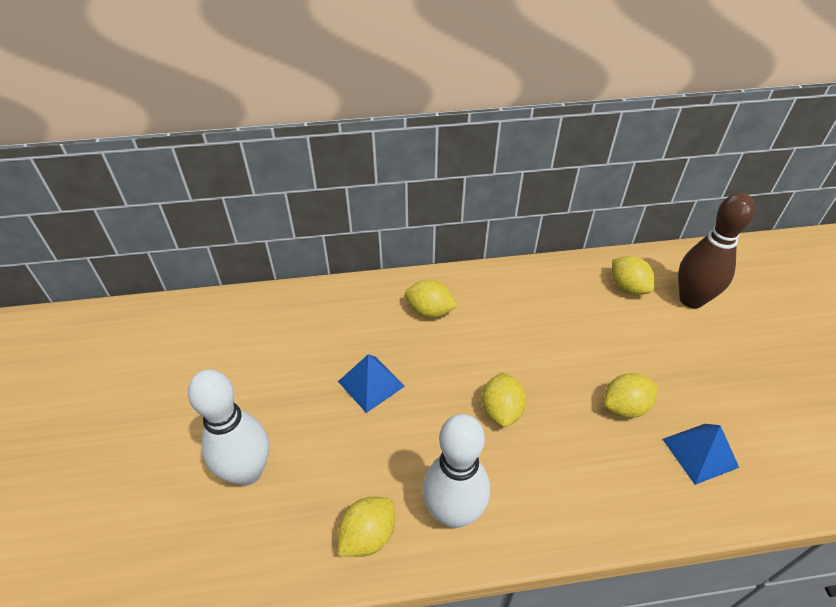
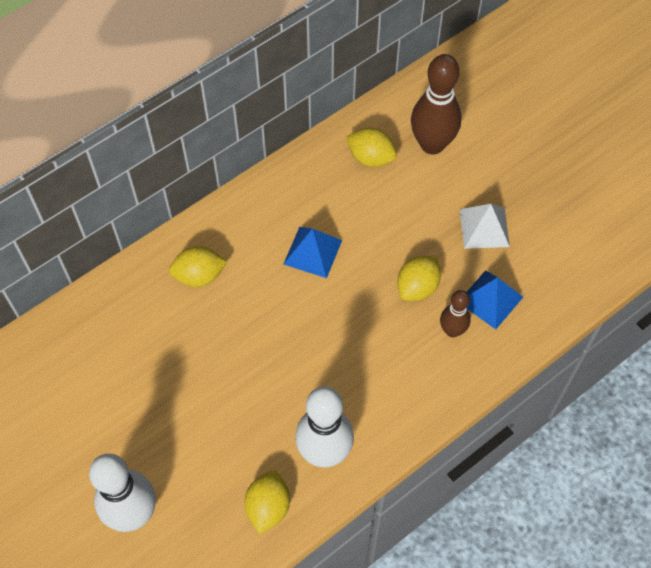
camera: 30 degrees left, 15 degrees up
blue pyramid [338,354,405,413] -> blue pyramid moved to [284,227,342,278]
yellow lemon [482,372,526,427] -> none
none -> brown bowling pin [440,290,471,337]
none -> white pyramid [460,204,510,249]

